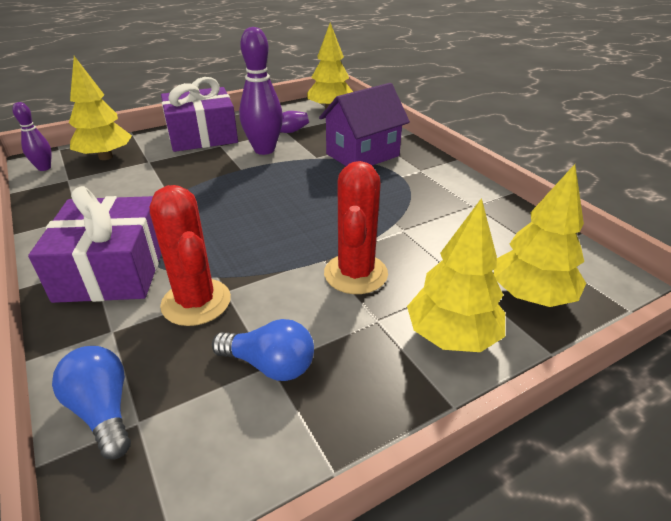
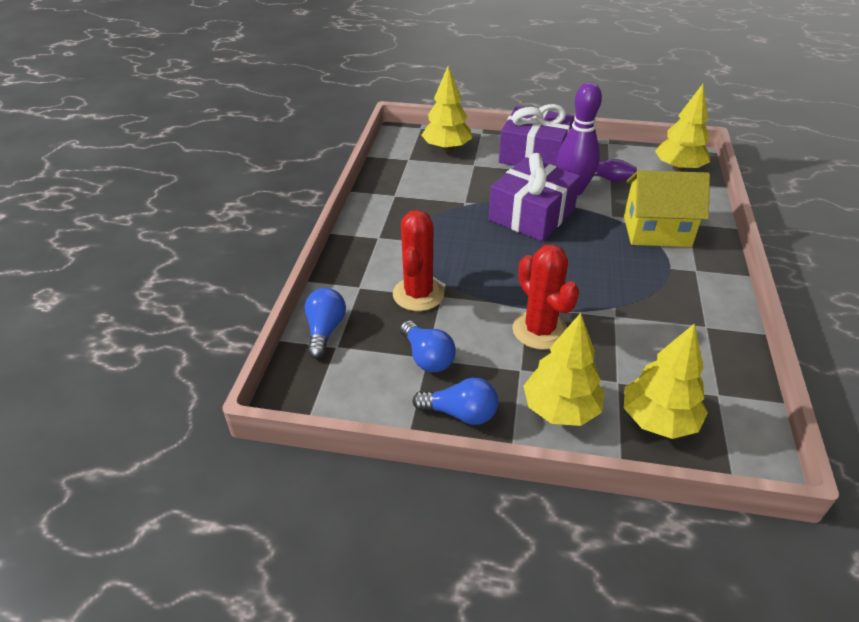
camera: 40 degrees right, 5 degrees up
purple bowling pin [12,102,51,171] -> none
purple gift [28,186,161,303] -> purple gift moved to [489,153,580,242]
purple house [319,83,410,166] -> yellow house [624,170,710,247]
red cactus [324,161,388,294] -> red cactus turned 75 degrees counterclockwise [512,244,579,350]
none -> blue light bulb [413,378,498,425]

